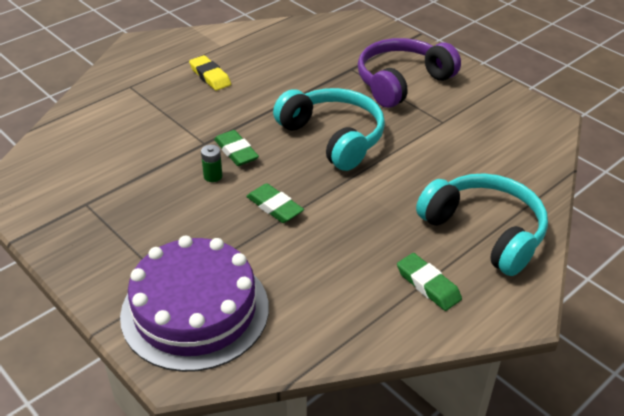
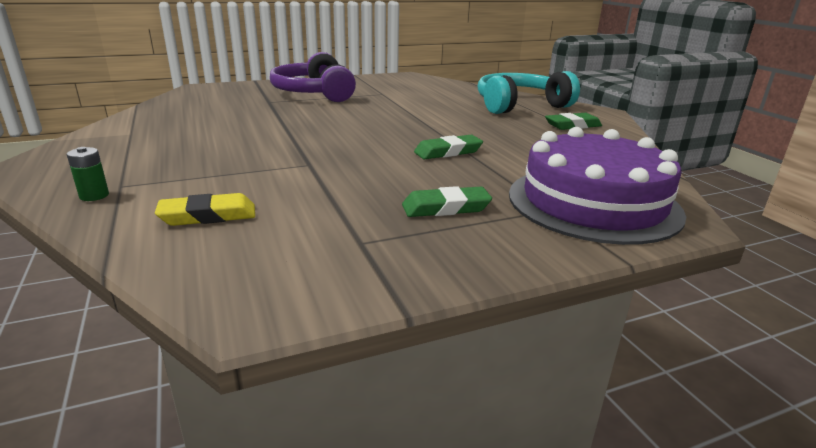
camera: 70 degrees left, 15 degrees down
yellow eraser [189,55,231,91] -> yellow eraser moved to [155,193,255,226]
green battery [201,145,222,182] -> green battery moved to [67,147,109,201]
green eraser [214,130,259,166] -> green eraser moved to [402,186,492,217]
turquoise headphones [273,88,385,171] -> none

